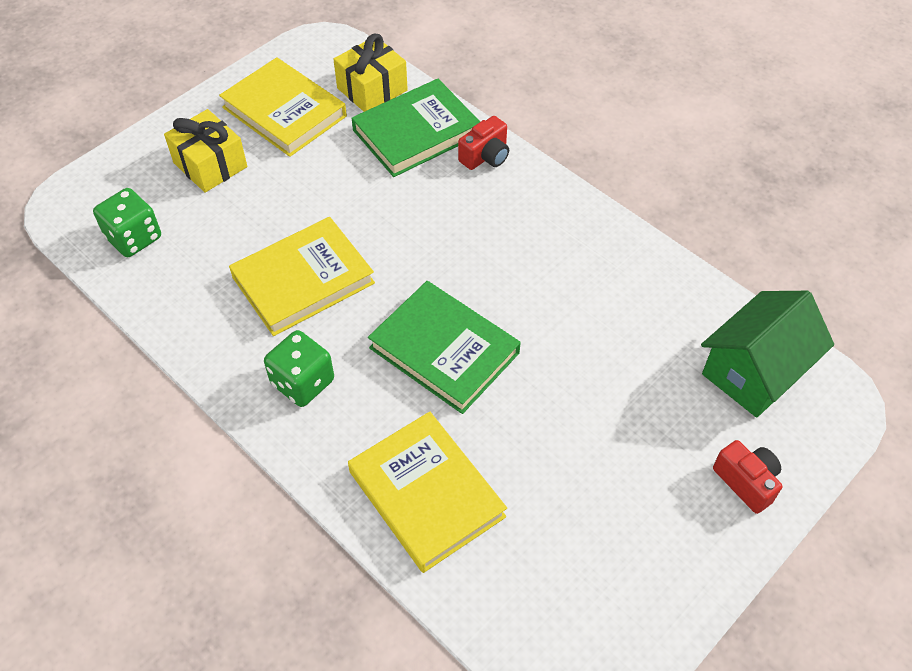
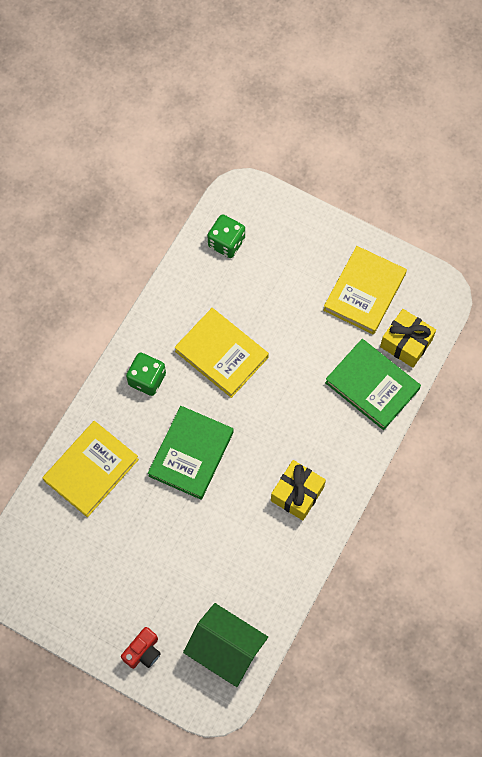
camera: 75 degrees right, 15 degrees up
yellow gift [164,109,247,193] -> yellow gift moved to [271,460,326,520]
red camera [458,116,509,170] -> none

